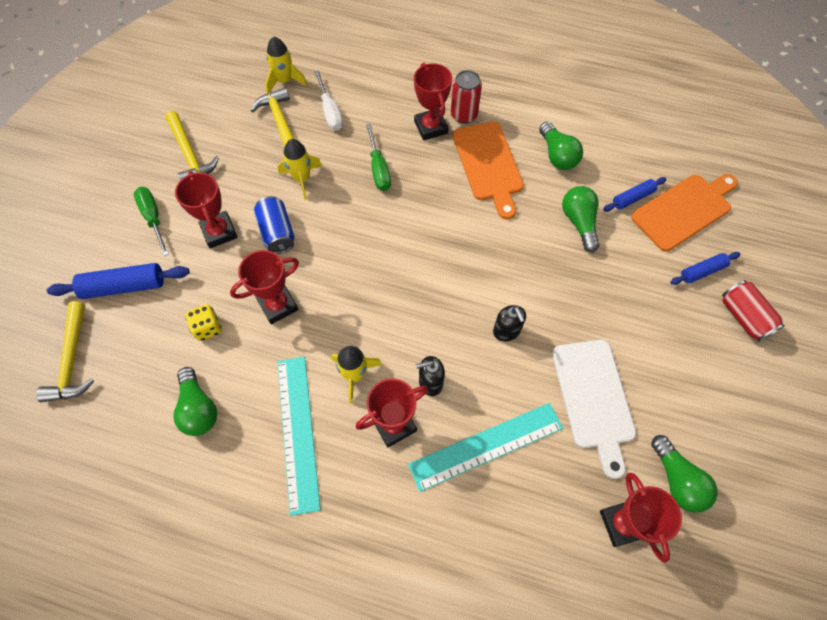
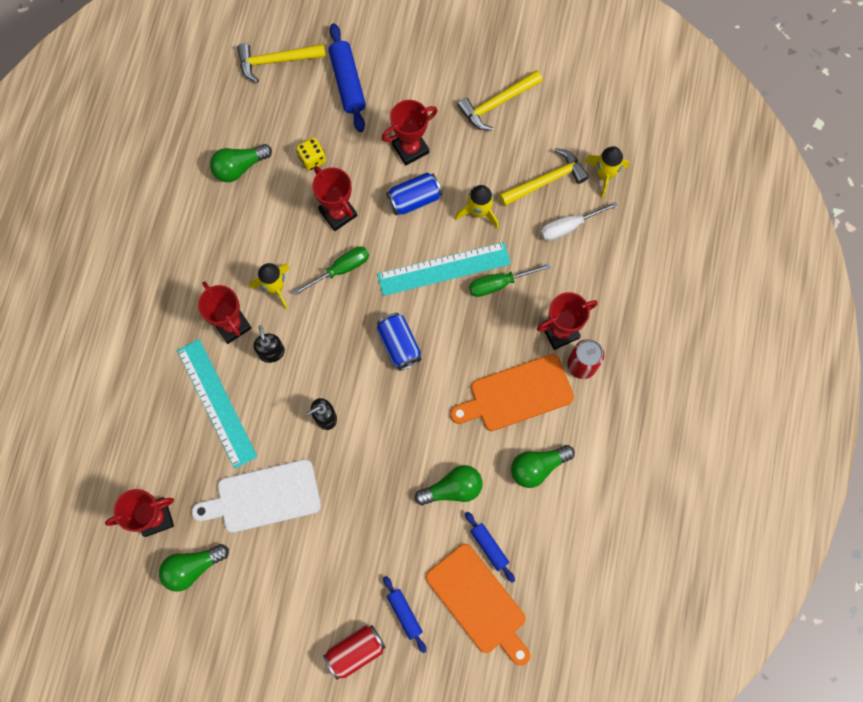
camera: 85 degrees right, 10 degrees up
green screwdriver [134,187,169,256] -> green screwdriver moved to [293,246,369,295]
turquoise ruler [277,357,321,516] -> turquoise ruler moved to [377,242,511,296]
none -> blue can [376,313,422,371]

